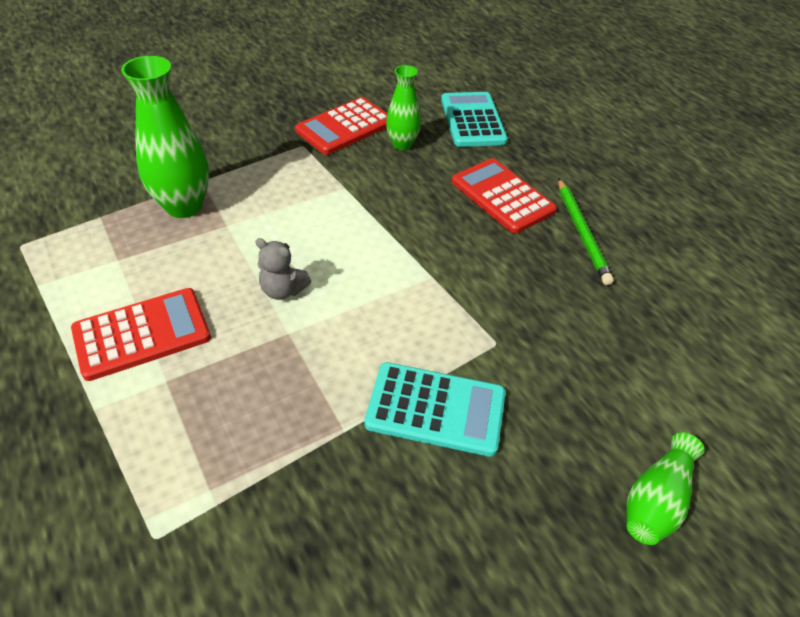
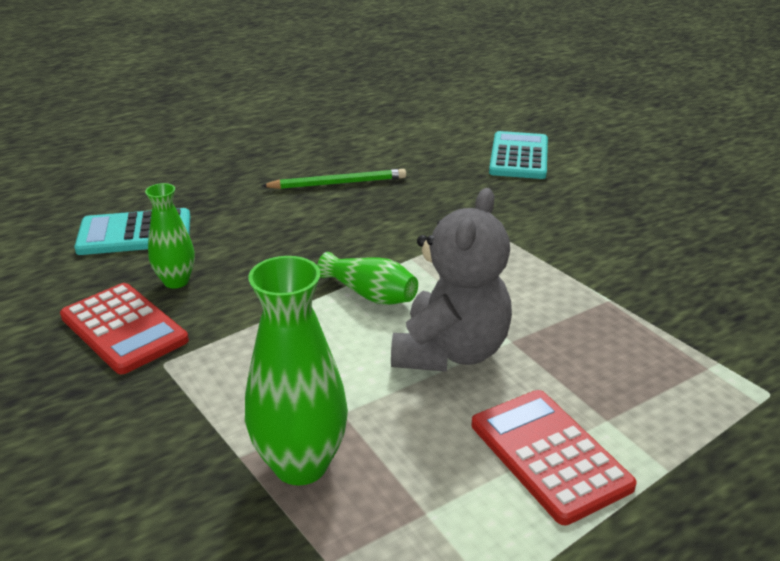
camera: 90 degrees left, 15 degrees down
grey teddy bear [255,238,311,300] -> grey teddy bear [391,188,512,372], size x2.09
turquoise calculator [364,362,506,457] -> turquoise calculator moved to [489,131,548,179]
red calculator [451,158,557,234] -> none
green vase [626,432,705,545] -> green vase moved to [317,252,418,305]

